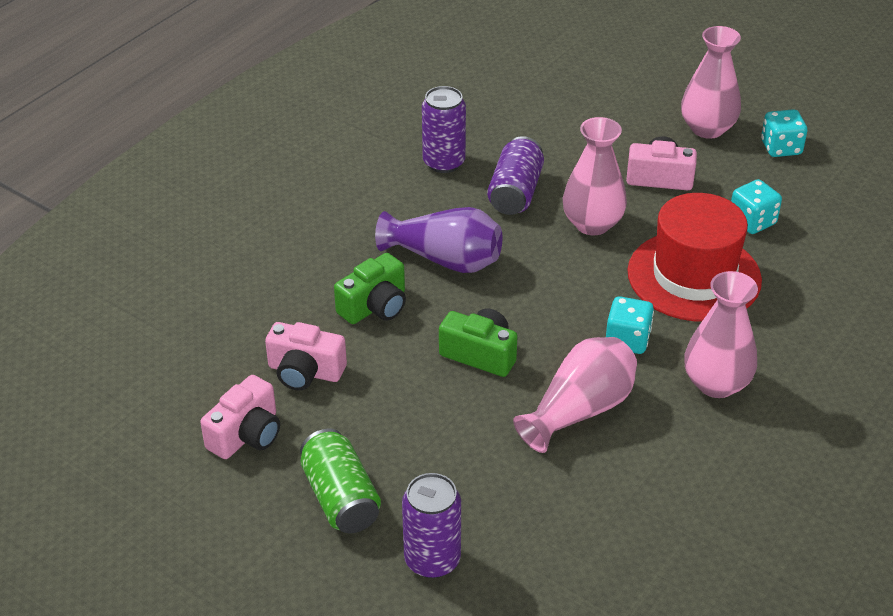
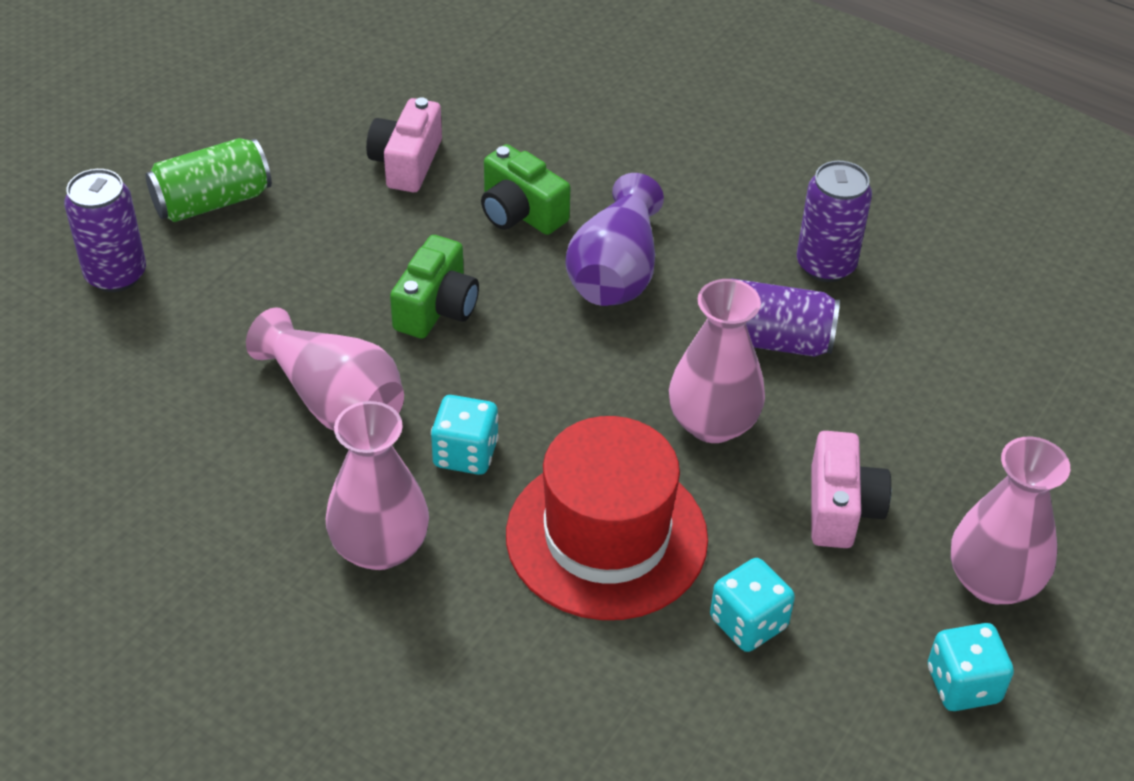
camera: 85 degrees right, 5 degrees up
pink camera [200,375,280,459] -> none

